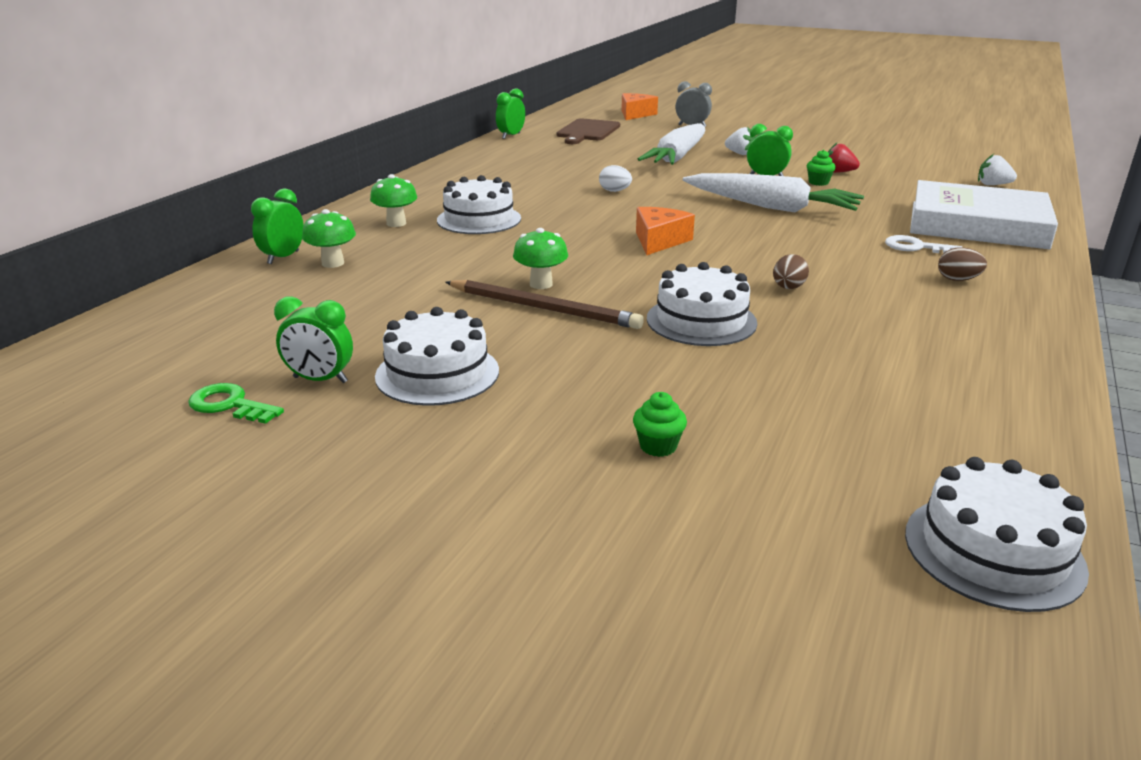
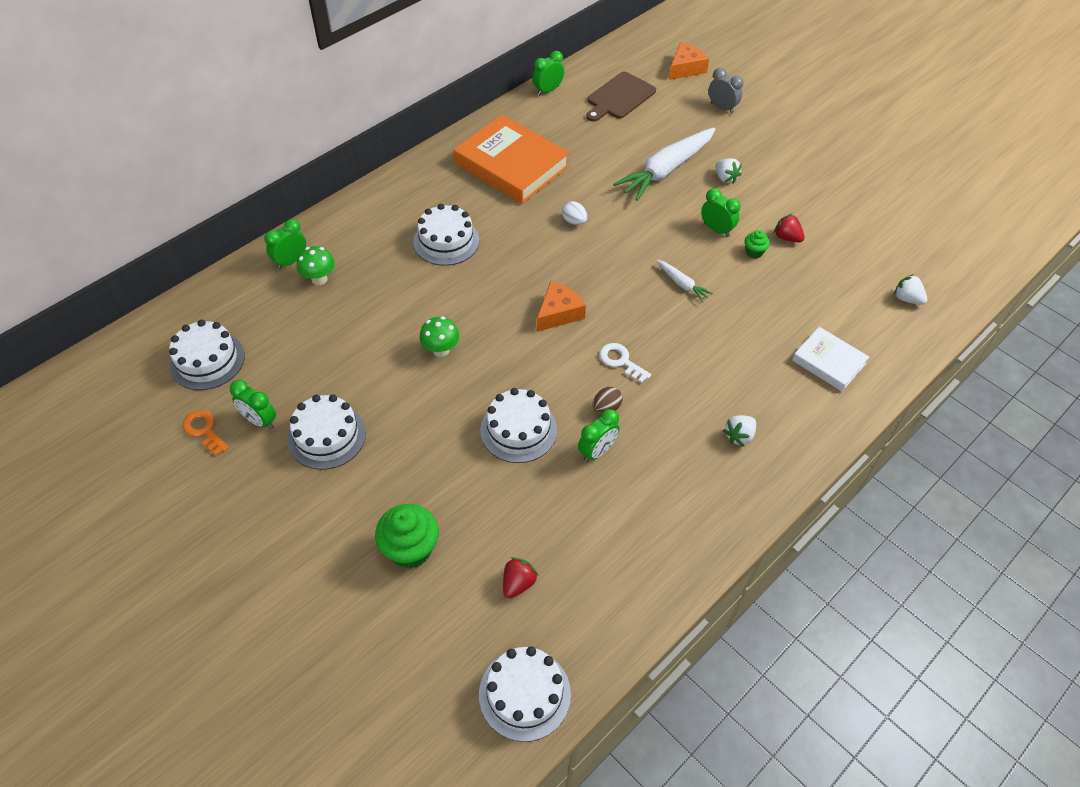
camera: 20 degrees right, 25 degrees up
green key [188,383,284,424] -> orange key [183,410,229,456]
green mushroom [370,174,417,227] -> none
brown pencil [445,280,644,329] -> none
green cupcake [633,392,687,457] -> green cupcake [375,504,439,569], size x1.96
white carrot [683,173,864,212] -> white carrot [656,260,713,302], size x0.45
white key [885,235,962,253] -> white key moved to [600,343,651,383]
white book [910,180,1058,249] -> white book [792,327,869,391], size x0.55
brown egg [938,247,987,281] -> white strawberry [723,415,756,447]
none -> white cake [169,320,245,390]
none -> orange book [454,115,569,204]
none -> red strawberry [503,557,538,598]
none -> green clock [578,409,620,462]

